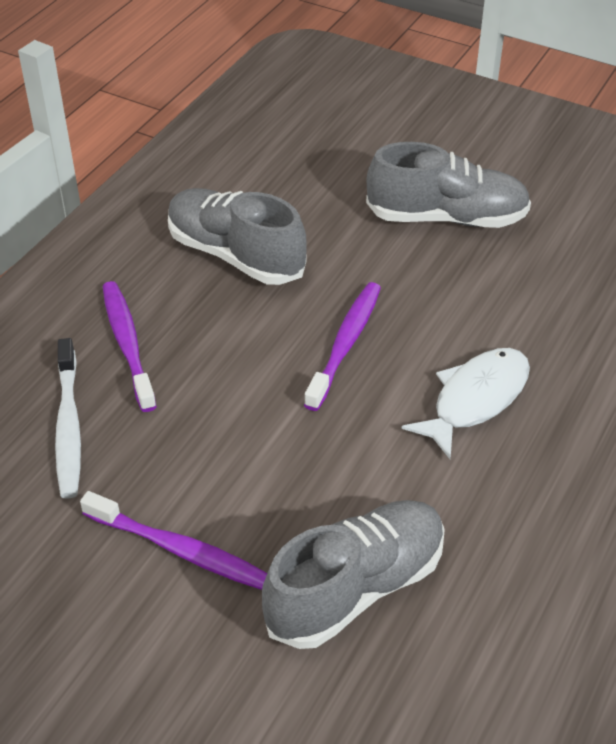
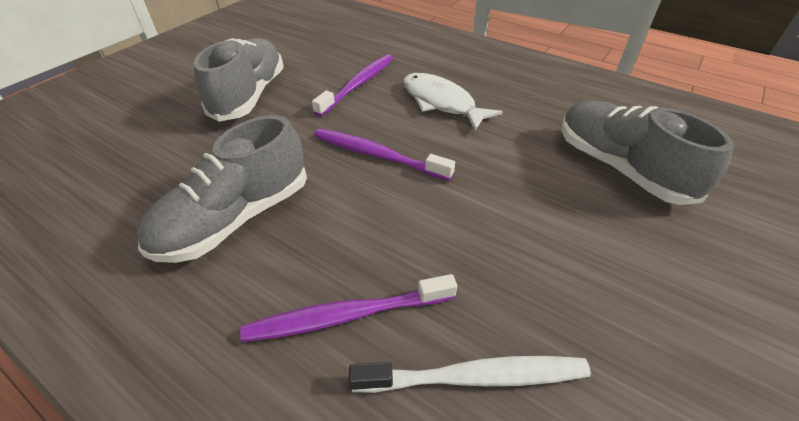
camera: 85 degrees left, 0 degrees up
purple toothbrush [80,491,267,590] -> purple toothbrush moved to [312,54,393,117]

